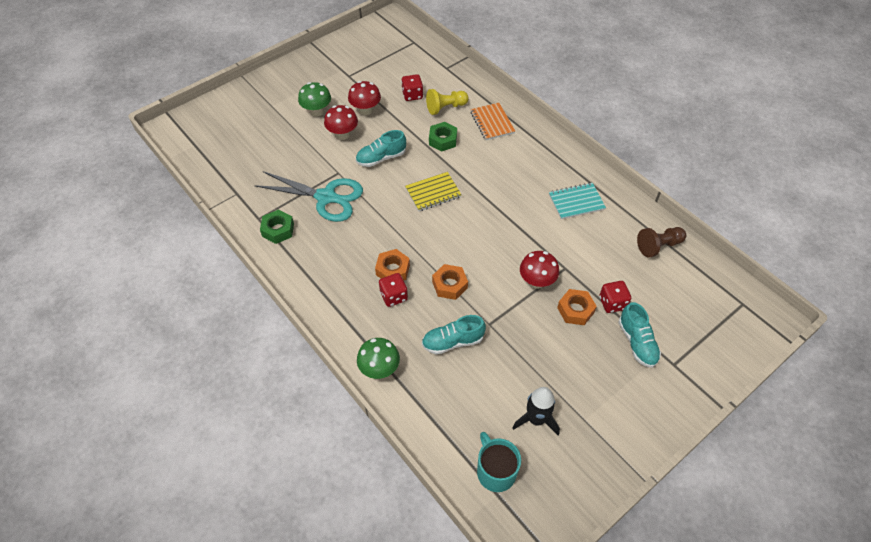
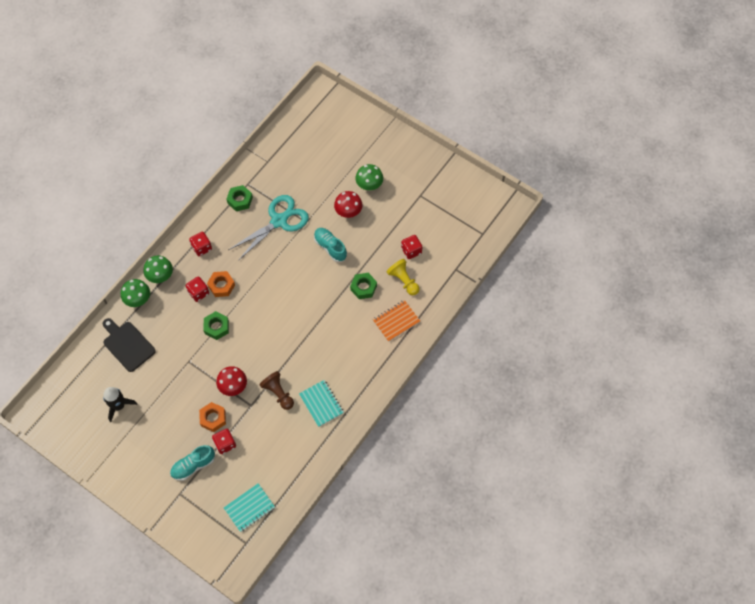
camera: 75 degrees right, 10 degrees up
turquoise scissors [254,171,363,222] -> turquoise scissors turned 135 degrees counterclockwise [228,195,309,261]
red mushroom [348,81,381,115] -> none
yellow notebook [405,172,462,211] -> none
turquoise shoe [422,315,486,355] -> none
orange nut [432,264,468,300] -> green nut [203,311,229,340]
turquoise mug [477,432,521,492] -> none
brown pawn [637,227,686,258] -> brown pawn moved to [259,371,294,410]
none -> black cutting board [103,318,156,372]
none -> green mushroom [144,255,173,283]
none -> red dice [189,232,212,256]
none -> turquoise notebook [224,483,275,532]

